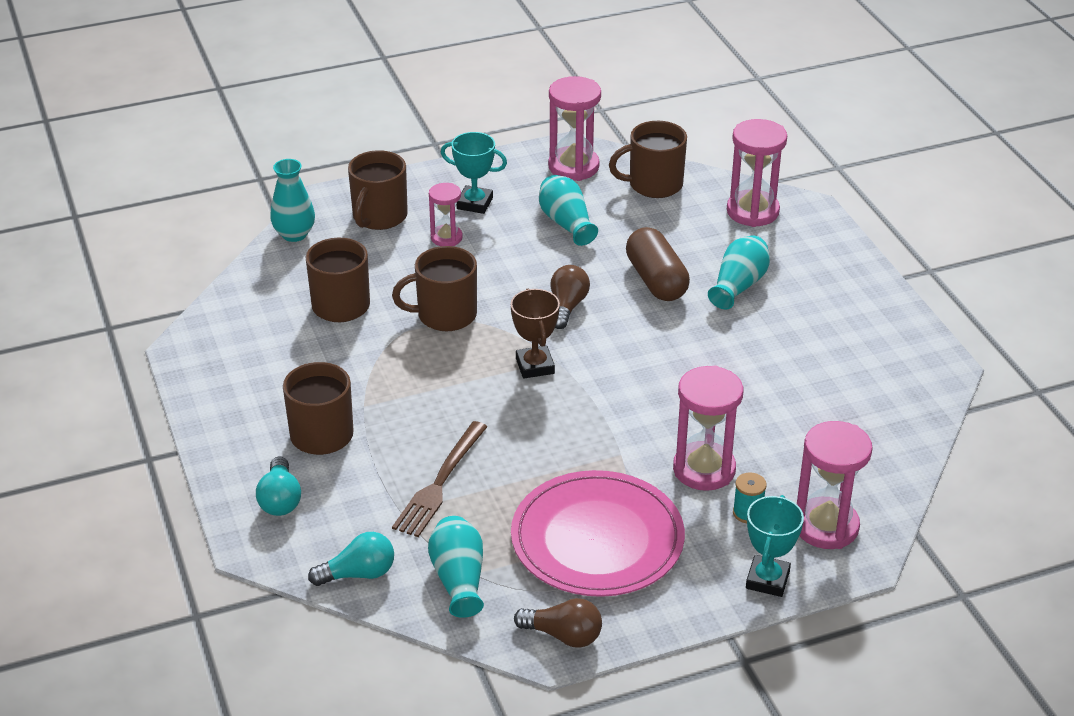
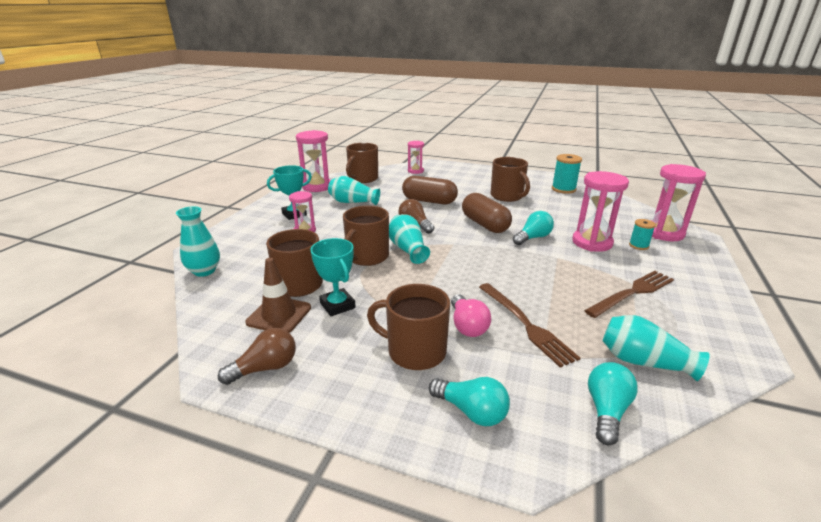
camera: 50 degrees left, 10 degrees down
brown mug [348,150,408,230] -> brown mug moved to [490,157,530,202]
brown trophy [511,289,560,379] -> none
pink plate [511,470,685,597] -> brown fork [584,271,674,318]
brown light bulb [514,598,602,647] -> brown light bulb moved to [218,328,296,385]
turquoise vase [708,236,770,309] -> turquoise vase moved to [389,214,430,264]
pink hourglass [727,119,787,227] -> pink hourglass [408,141,424,174], size x0.59
turquoise trophy [746,495,804,597] -> turquoise trophy moved to [311,238,356,316]
none -> brown traffic cone [245,258,311,333]
none -> pink light bulb [451,294,491,337]
none -> brown capsule [462,193,512,233]
none -> turquoise light bulb [513,211,554,245]
none -> turquoise spool [552,154,582,194]

